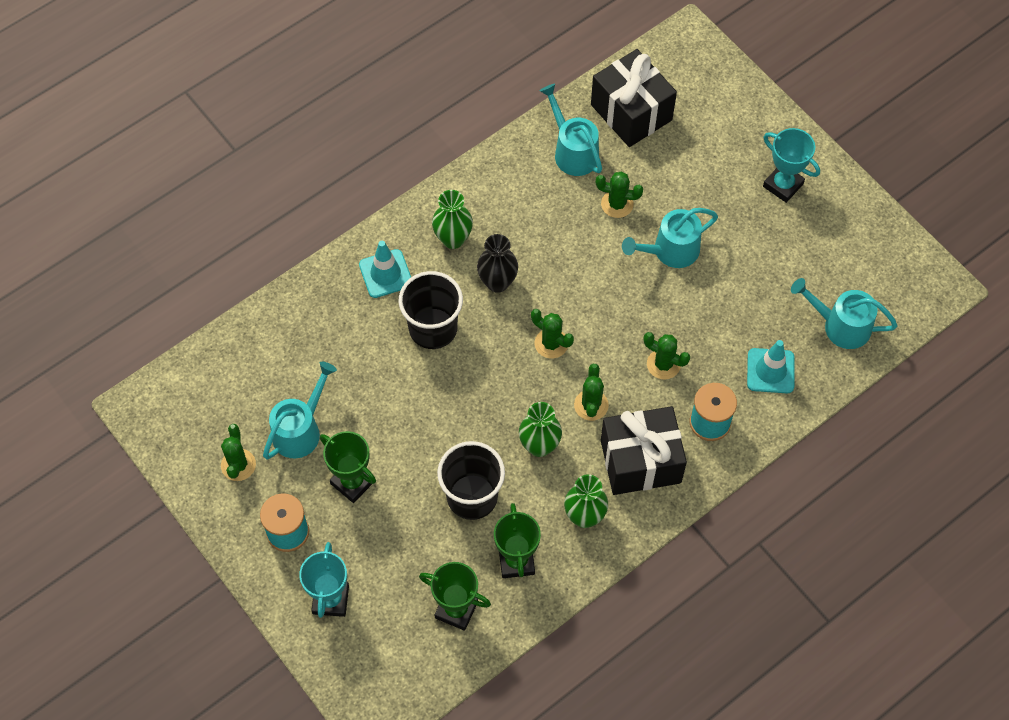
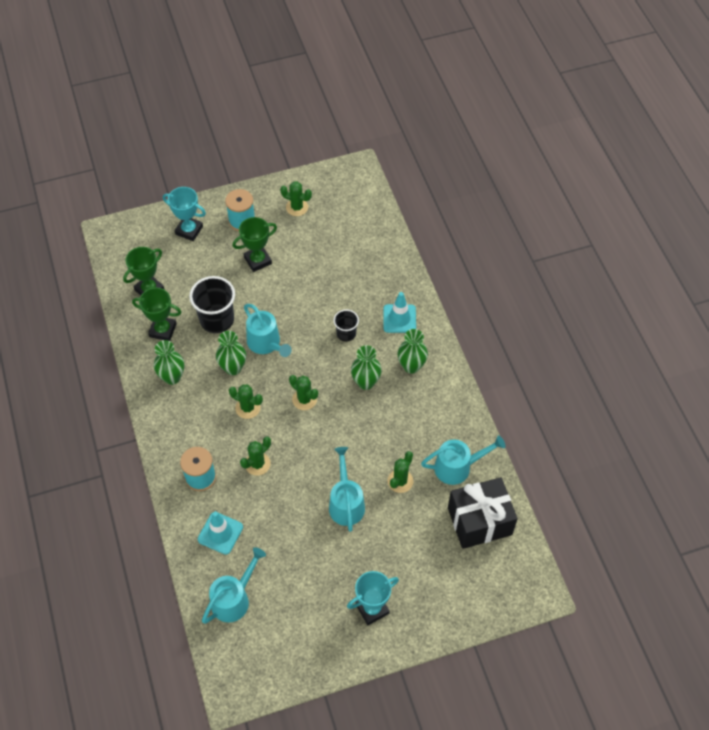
camera: 110 degrees right, 5 degrees down
turquoise watering can [263,362,337,459] -> turquoise watering can moved to [244,304,292,357]
black cup [398,271,463,349] -> black cup [333,309,359,342], size x0.56
black vase [477,234,518,293] -> green vase [351,345,382,390]
green cactus [531,309,574,359] -> green cactus turned 75 degrees clockwise [289,375,318,410]
black gift [601,406,687,495] -> none

